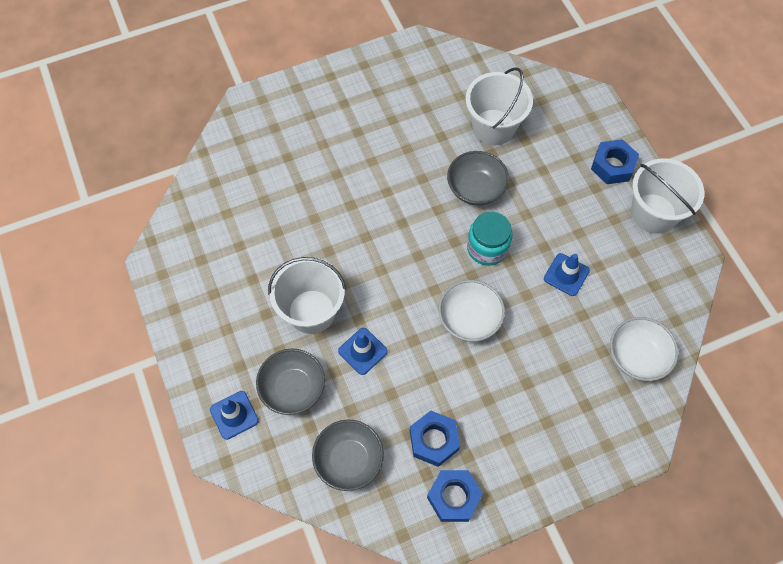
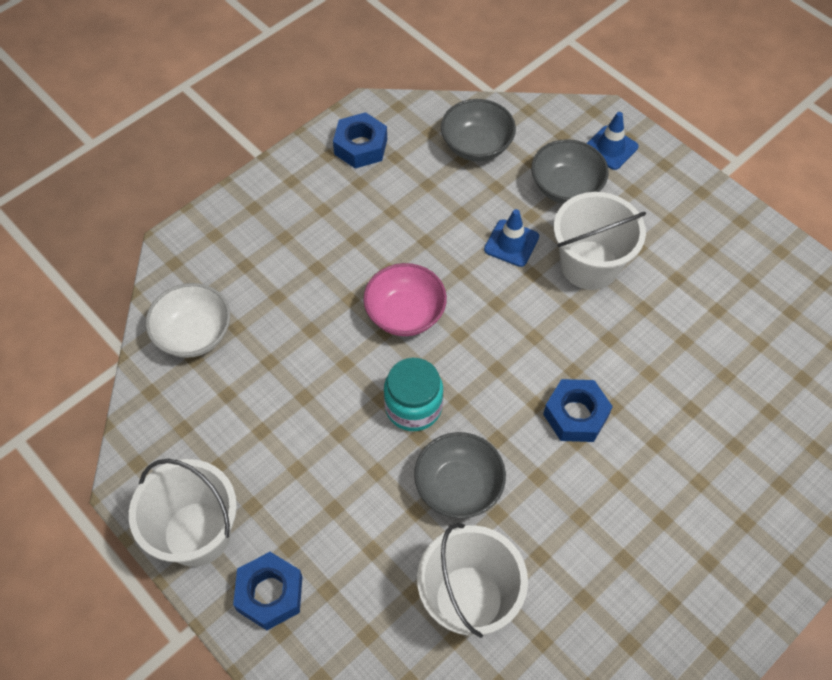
camera: 160 degrees right, 5 degrees down
blue nut [410,411,460,467] -> blue nut moved to [543,379,613,442]
white bowl [438,280,505,341] -> pink bowl [363,263,447,336]
blue traffic cone [544,253,590,296] -> none

